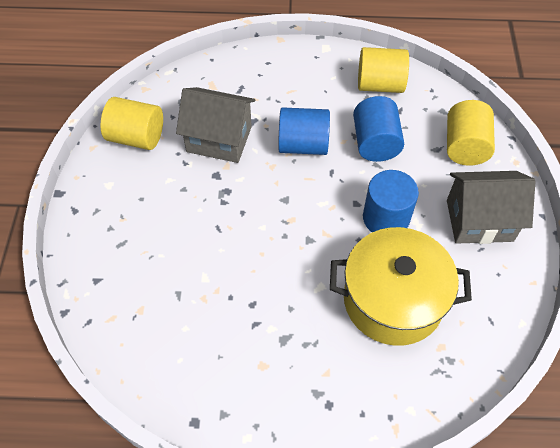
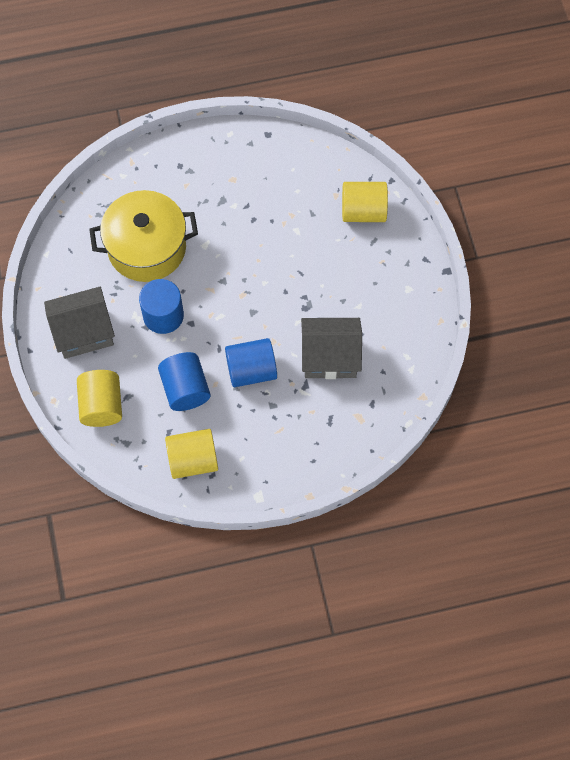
camera: 165 degrees right, 10 degrees up
yellow cylinder [101,97,163,150] -> yellow cylinder moved to [342,182,388,222]

